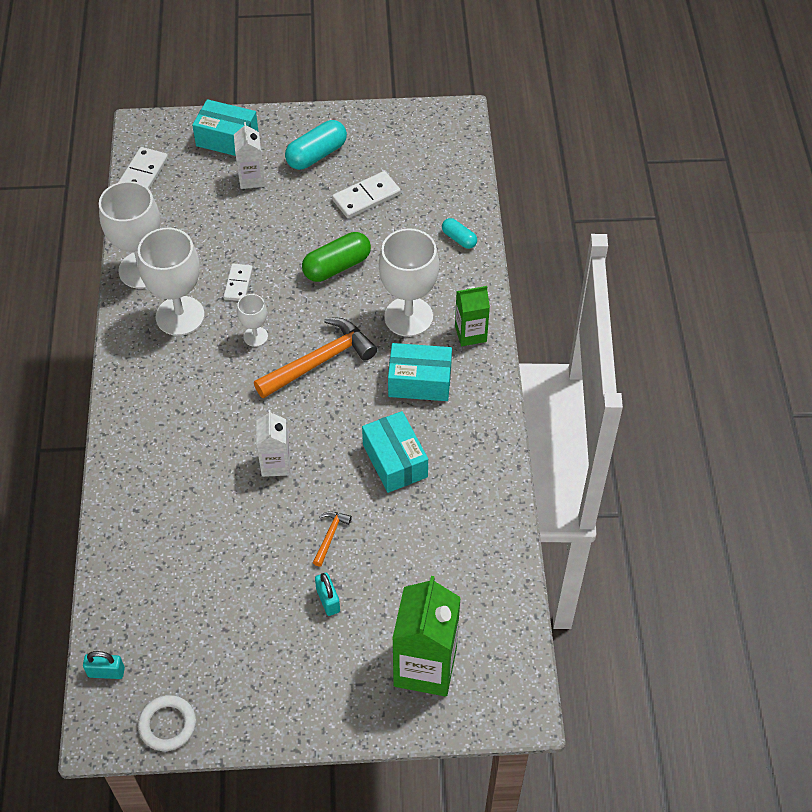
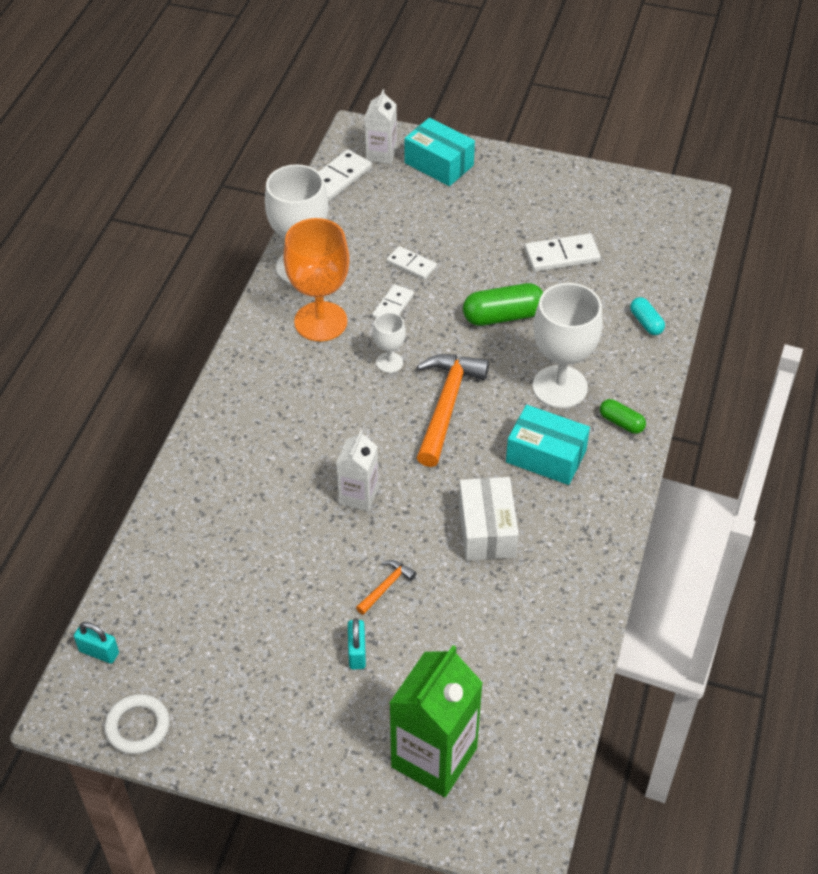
camera: 20 degrees right, 5 degrees down
white goblet [138,228,205,336] -> orange goblet [283,218,350,341]
white carton [234,122,265,189] -> white carton moved to [365,89,397,164]
orange hammer [254,318,377,399] -> orange hammer turned 60 degrees counterclockwise [417,354,489,467]
turquoise capsule [285,120,347,170] -> none
turquoise box [362,411,428,493] -> white box [459,477,519,561]
green carton [455,286,490,346] -> green capsule [600,399,646,434]
none -> white domino [387,246,437,280]

